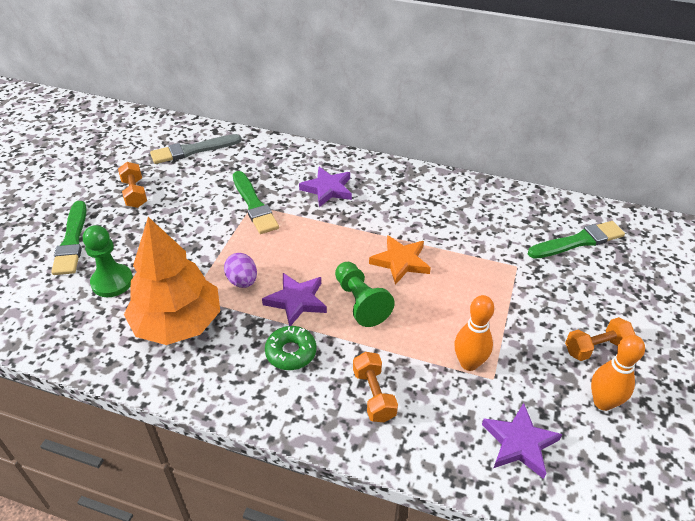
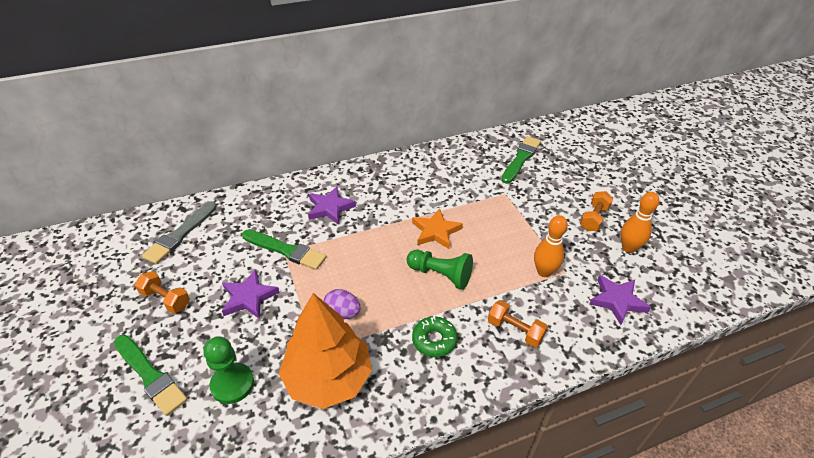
camera: 40 degrees left, 0 degrees up
purple star [262,273,327,326] -> purple star moved to [222,270,280,319]

